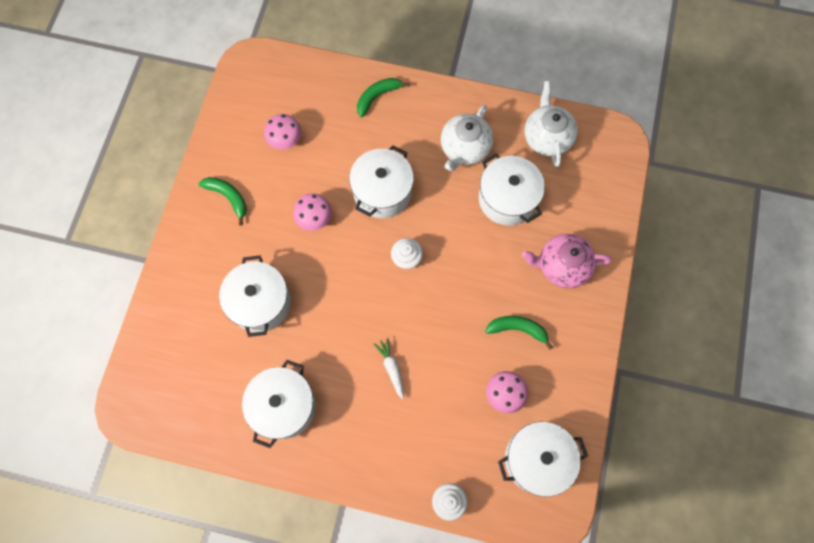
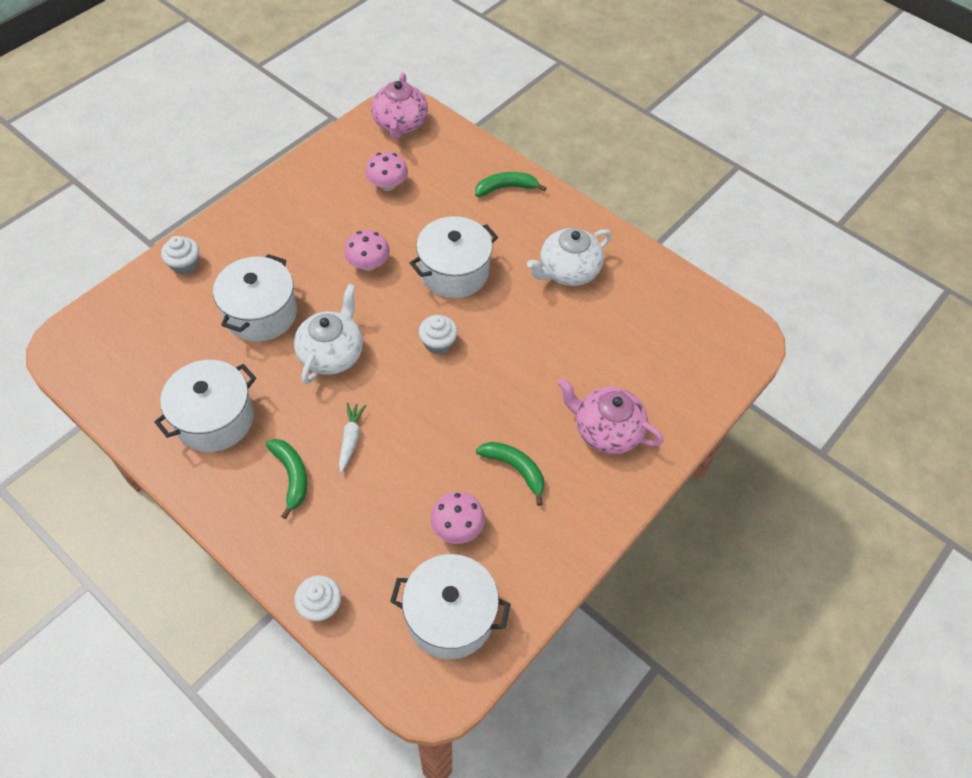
camera: 25 degrees right, 15 degrees down
green banana [199,177,247,226] -> green banana moved to [266,439,307,519]
white pot [478,154,545,226] -> none
white teapot [524,81,578,167] -> white teapot moved to [294,284,363,384]
none -> white cupcake [161,236,199,275]
none -> pink teapot [371,73,428,139]

